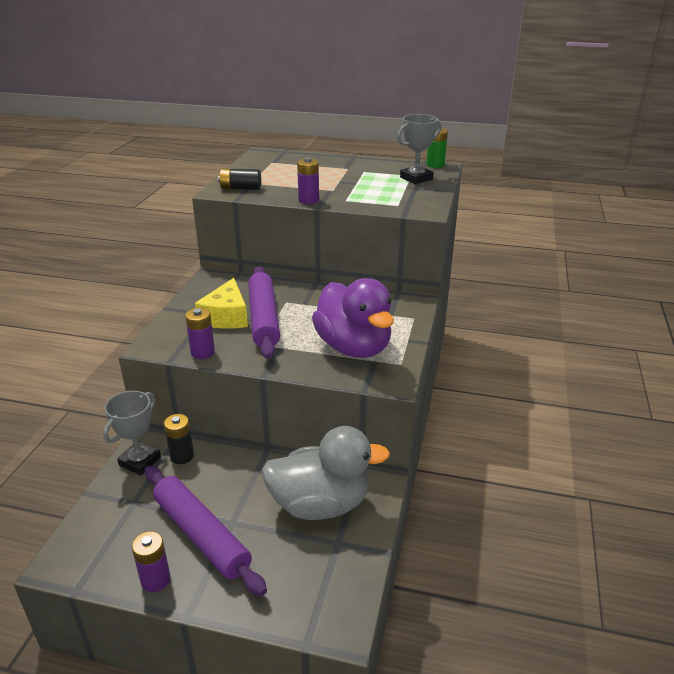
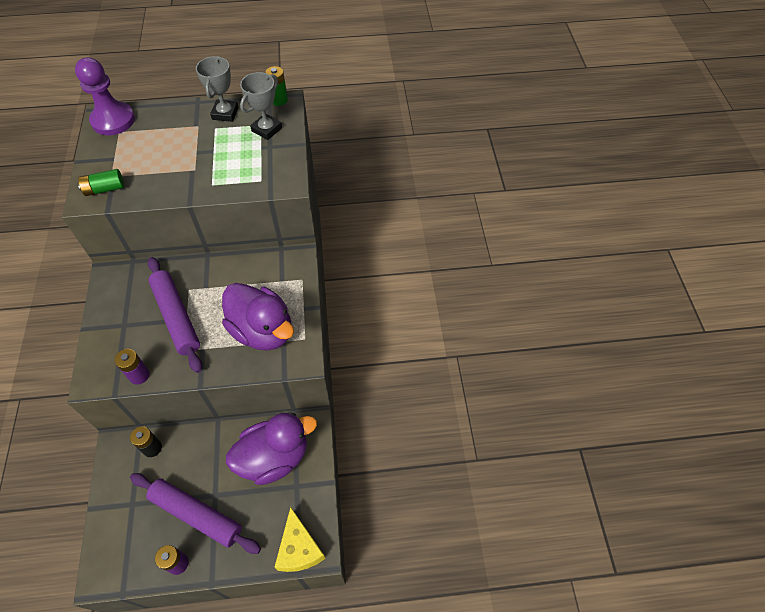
camera: 20 degrees left, 25 degrees up
grey trophy [103,391,161,475] -> grey trophy moved to [196,56,239,122]
yellow cheese [195,278,248,329] -> yellow cheese moved to [275,507,326,572]
black battery [218,169,261,190] -> green battery [78,169,124,196]
grey duck [261,426,390,520] -> purple duck [226,413,317,485]
purple battery [297,157,319,204] -> none
none -> purple pawn [75,57,135,135]

